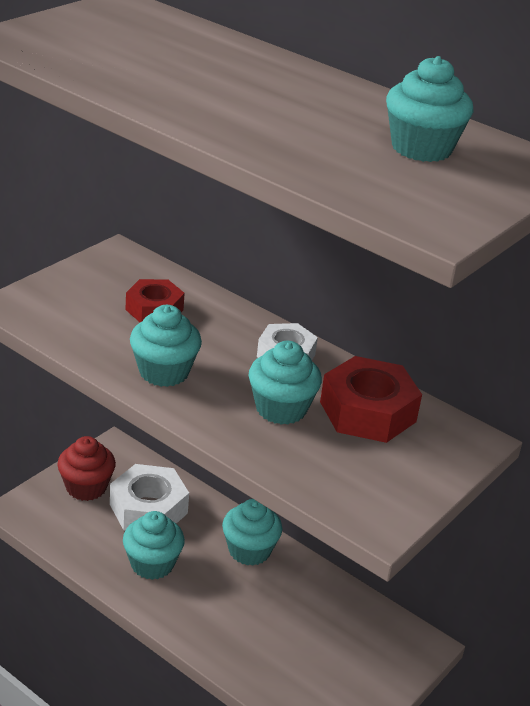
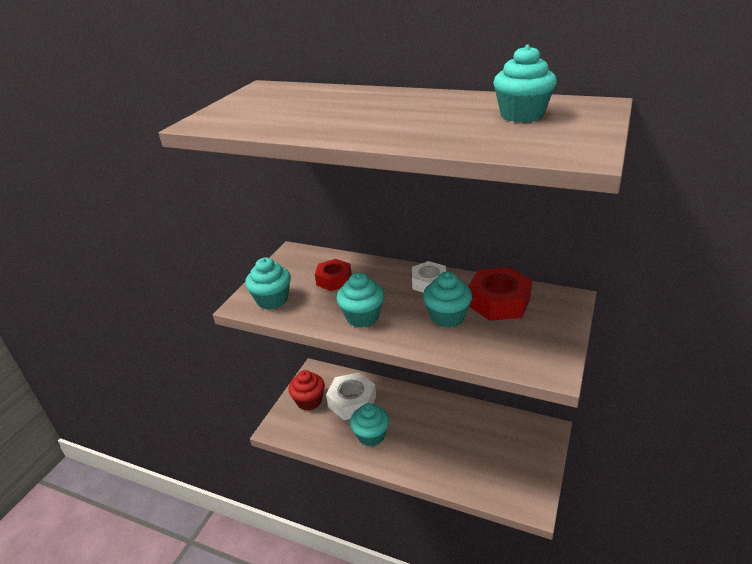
camera: 10 degrees left, 0 degrees up
turquoise cupcake [222,499,282,566] -> turquoise cupcake moved to [245,257,291,309]

